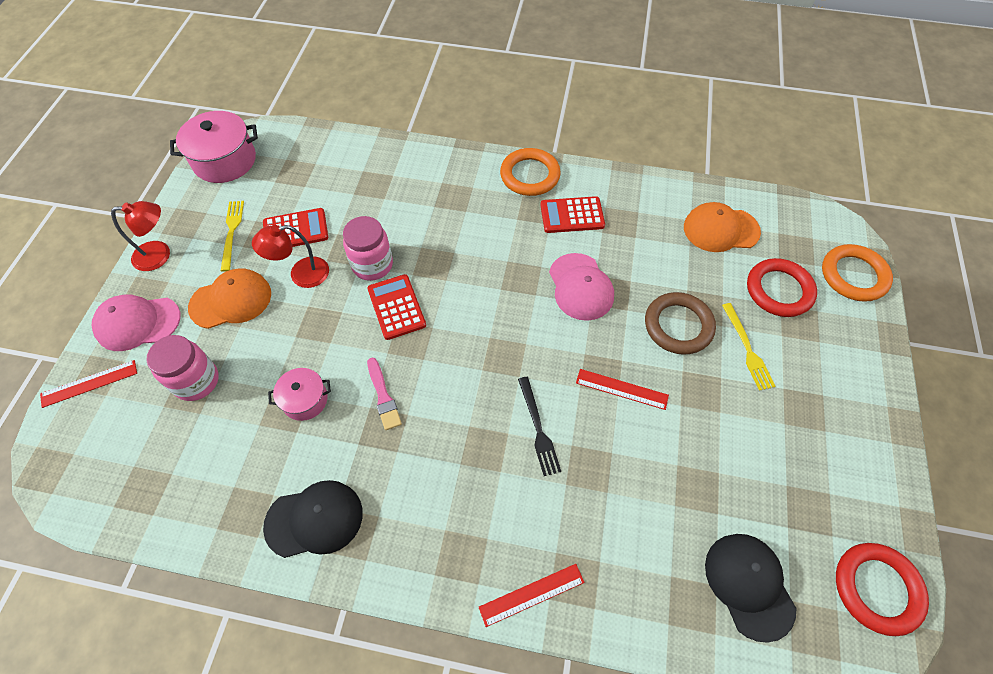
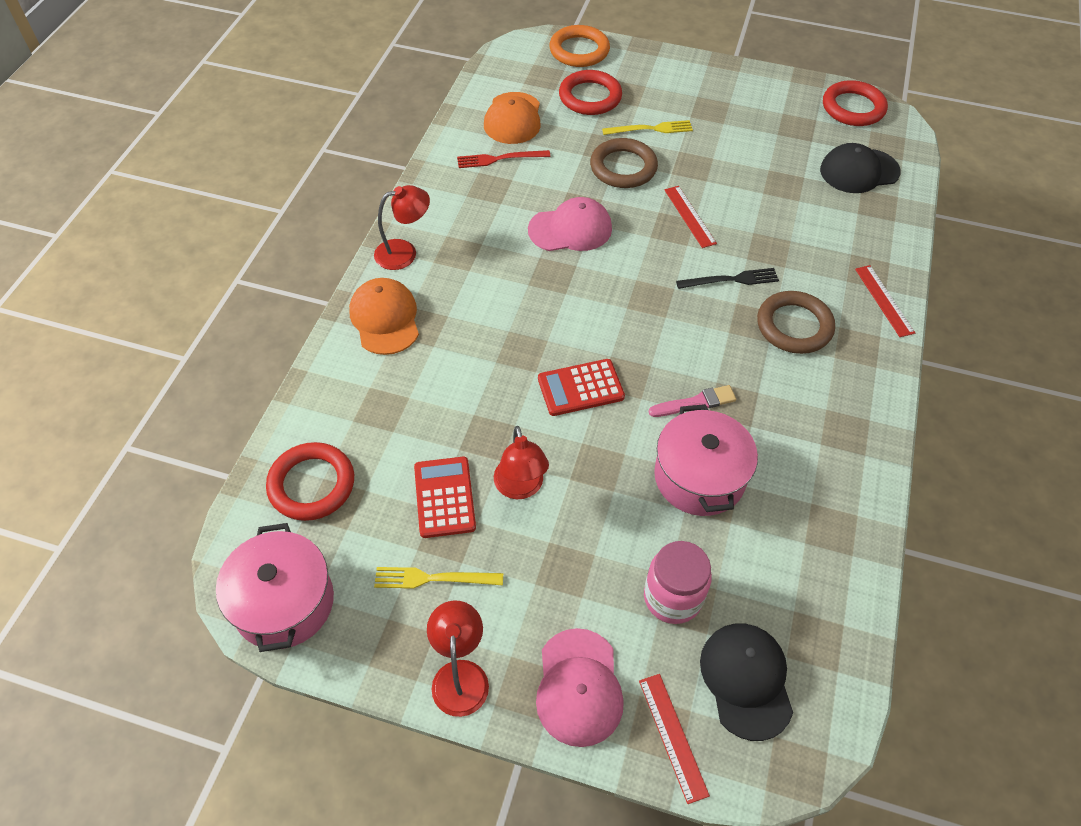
camera: 85 degrees left, 5 degrees down
orange cap [188,268,271,329] -> orange cap moved to [349,278,419,355]
black cap [263,480,363,558] -> black cap moved to [700,624,793,741]
pink pot [268,368,331,421] -> pink pot [654,404,758,516], size x1.73
pink jar [343,216,393,281] -> none
orange ring [500,148,561,196] -> red lamp [374,185,430,270]
red calculator [540,196,605,233] -> none
red ruler [576,369,669,410] -> red ruler turned 45 degrees counterclockwise [665,186,717,248]
none -> red ring [266,442,354,521]
none -> red fork [457,150,550,168]
none -> brown ring [757,291,835,354]

